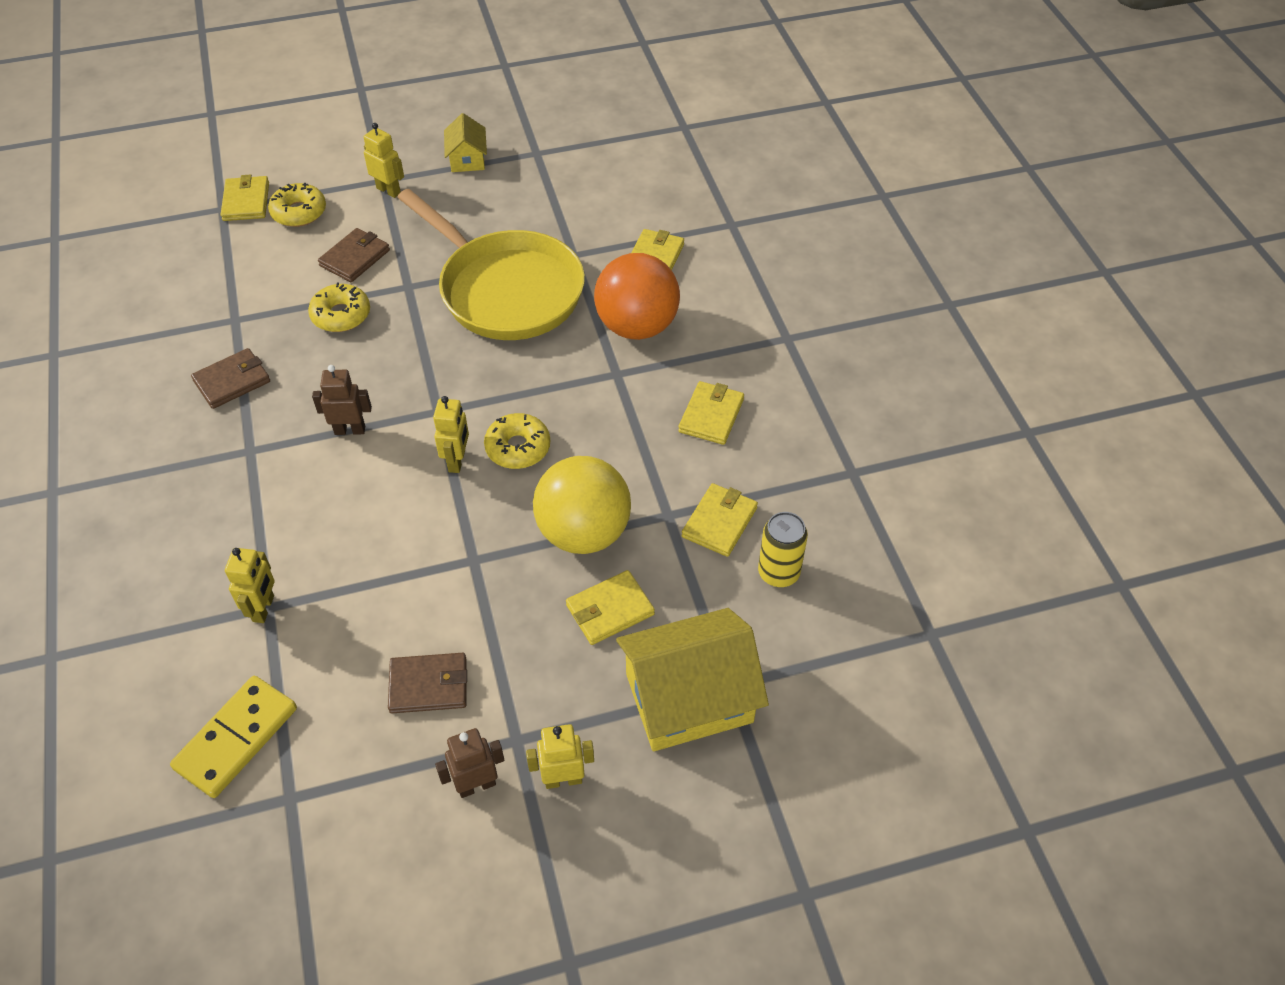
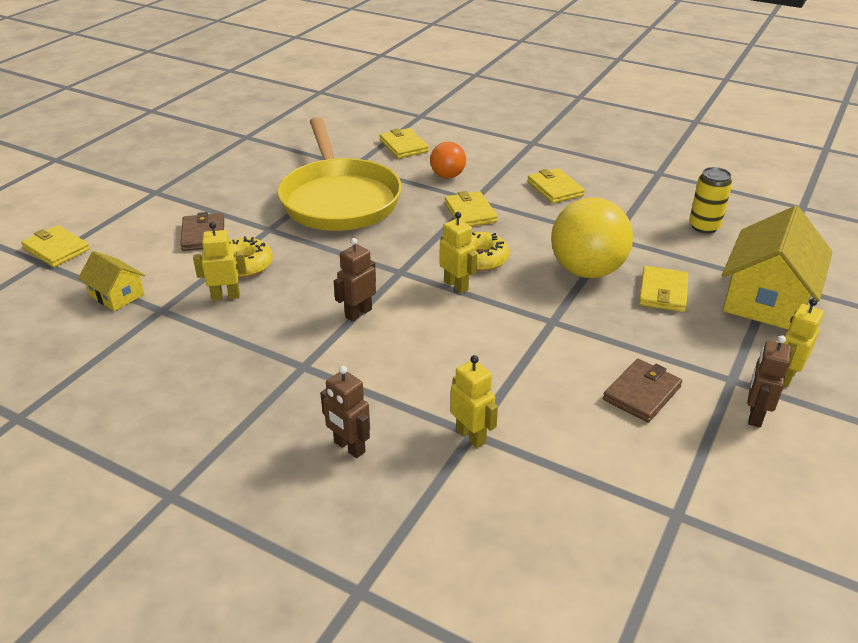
camera: 45 degrees left, 15 degrees down
yellow domino [170,676,297,798] -> none
brown wallet [191,348,270,409] -> none
yellow donut [268,183,326,227] -> none
yellow robot [364,123,404,198] -> yellow robot moved to [193,222,247,301]
yellow pan [397,189,585,340] -> yellow pan turned 75 degrees clockwise [278,117,402,231]
yellow house [444,113,487,172] -> yellow house moved to [78,251,145,311]
orange ball [594,253,680,340] -> orange ball [430,142,466,178], size x0.54
yellow wallet [682,483,758,557] -> yellow wallet moved to [445,191,498,227]
none -> brown robot [320,366,370,458]

